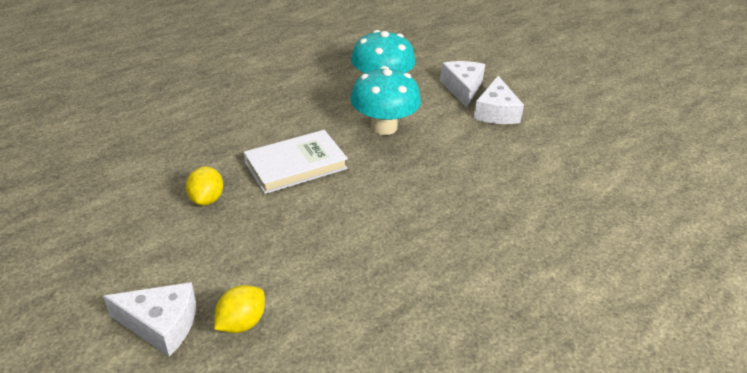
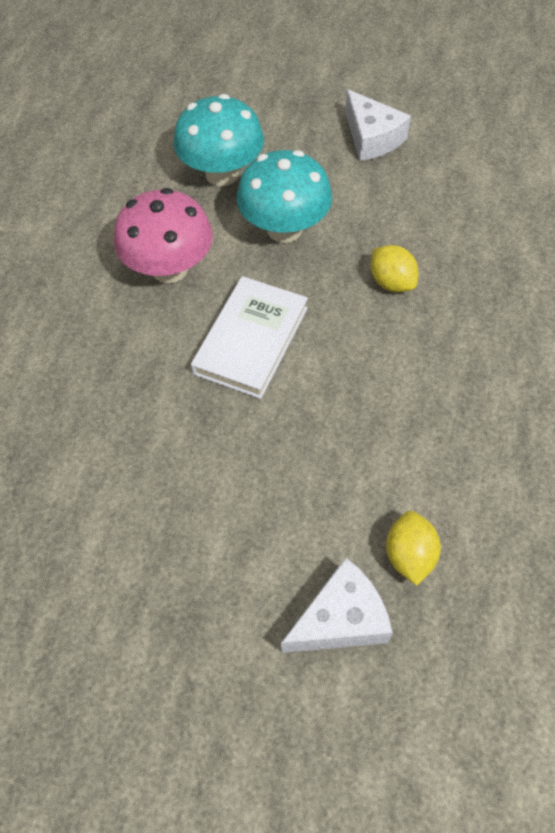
camera: 35 degrees left, 20 degrees up
yellow lemon [186,167,223,206] -> yellow lemon moved to [371,245,418,292]
white cheese [440,61,485,108] -> none
none -> pink mushroom [114,188,213,283]

